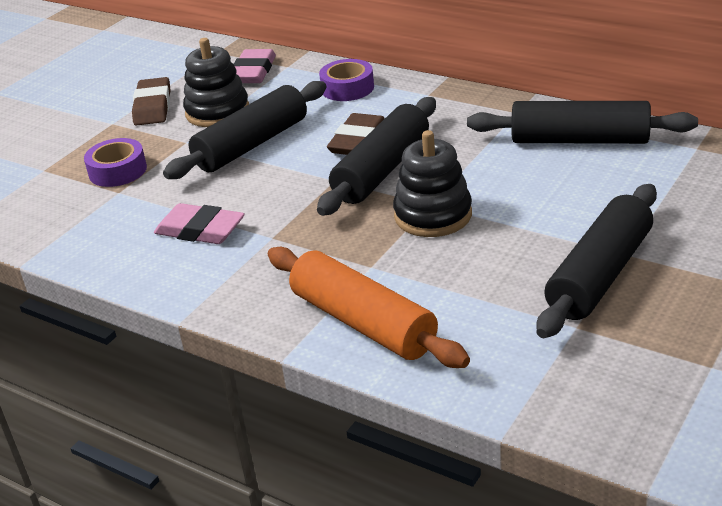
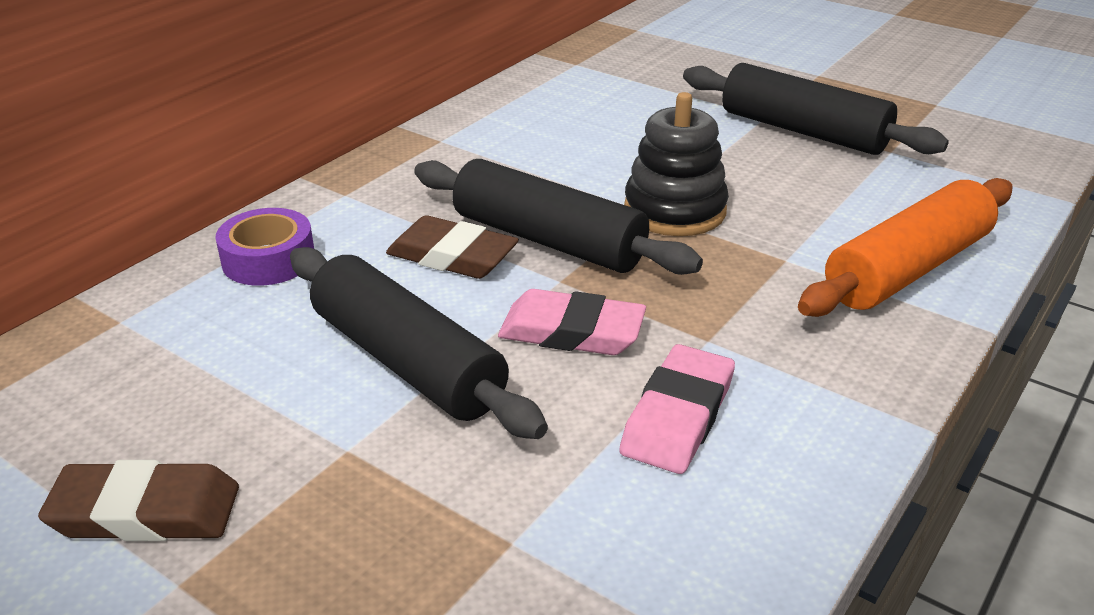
camera: 90 degrees left, 0 degrees up
purple tape [84,138,147,187] -> none
black stacking toy [183,38,249,127] -> none
pink eraser [234,49,276,83] -> pink eraser moved to [498,289,646,355]
black rolling pin [467,101,698,144] -> none

